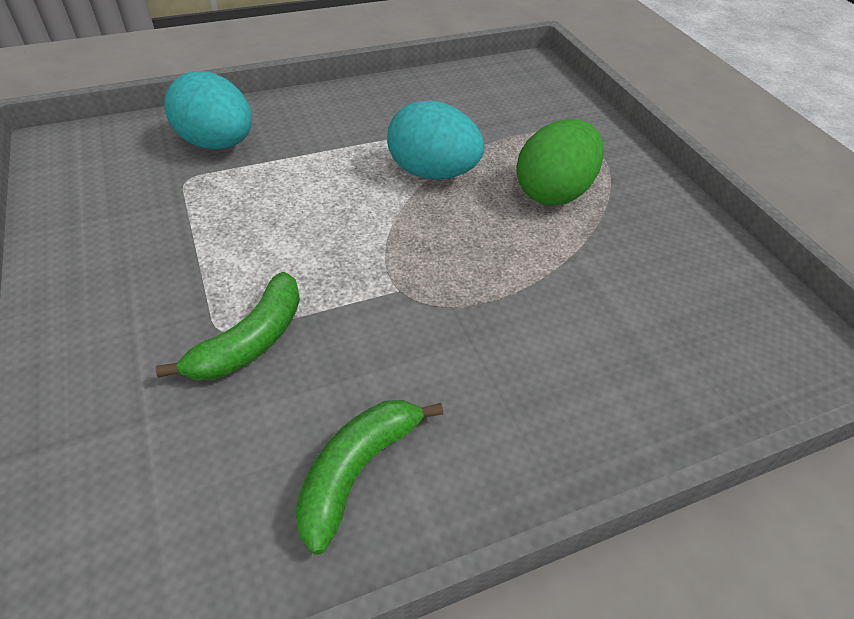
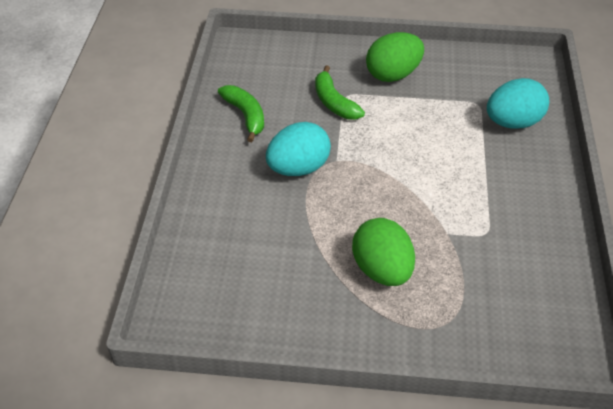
camera: 120 degrees right, 0 degrees up
turquoise egg [387,100,484,180] -> turquoise egg moved to [266,122,331,176]
none -> green egg [366,32,424,82]

